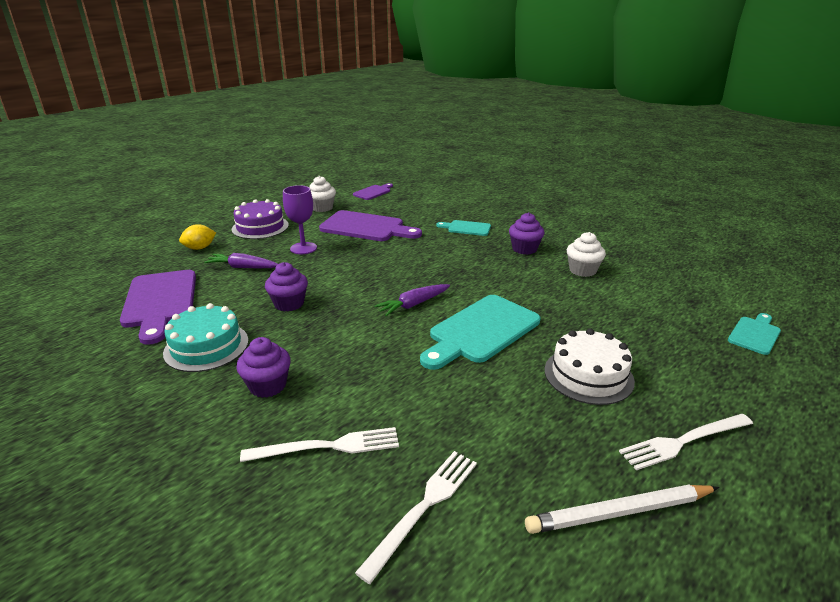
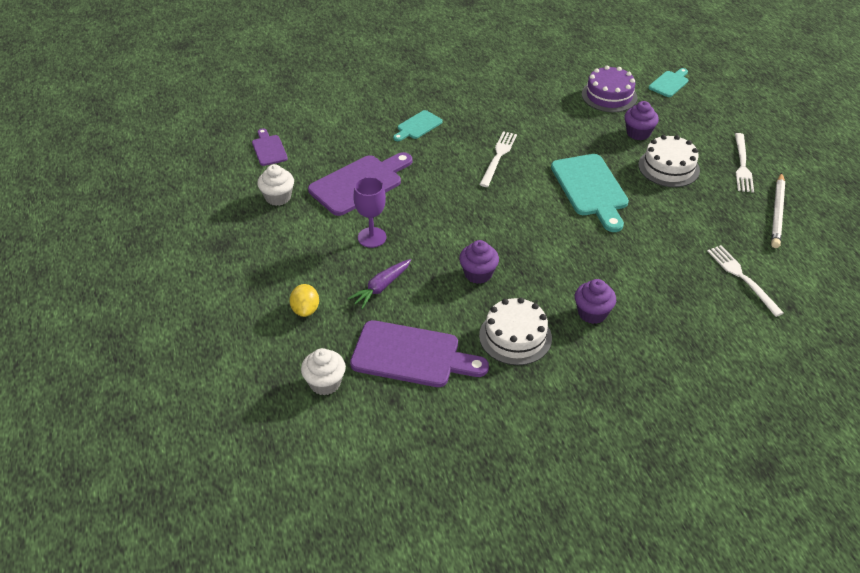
camera: 60 degrees left, 15 degrees up
turquoise cake [163,303,249,372] -> white cake [479,297,552,365]
purple cake [232,199,289,239] -> purple cake moved to [582,66,637,112]
white fork [240,427,399,462] -> white fork moved to [479,131,517,187]
purple carrot [374,284,450,316] -> none
purple cupcake [509,213,545,255] -> purple cupcake moved to [624,101,659,140]
white cupcake [567,232,606,277] -> white cupcake moved to [301,348,346,395]
turquoise cutting board [728,313,781,355] -> turquoise cutting board turned 60 degrees clockwise [649,68,688,97]

